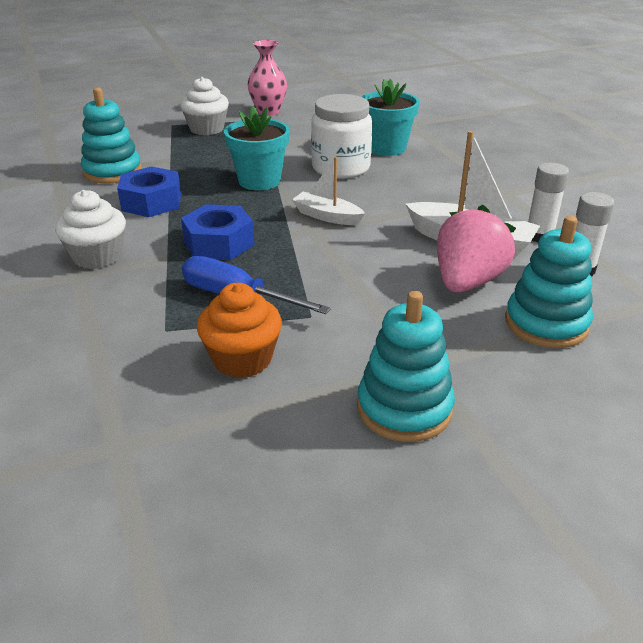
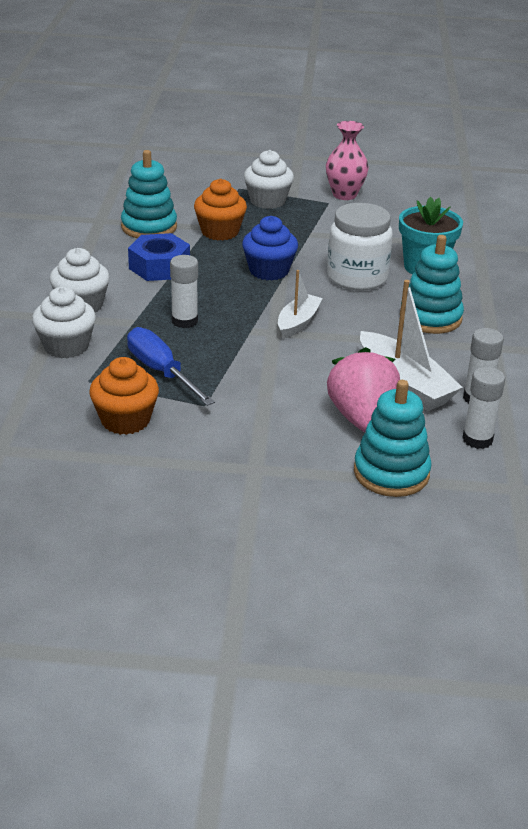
camera: 25 degrees right, 0 degrees up
blue nut [181,204,254,260] -> white glue stick [170,255,198,328]
turquoise flower pot [224,106,290,190] -> blue cupcake [242,216,298,280]
white boat [292,157,365,225] -> white boat turned 60 degrees clockwise [278,270,323,339]
turquoise stacking toy [357,291,455,442] -> turquoise stacking toy moved to [400,235,464,334]
pink strawberry [437,205,516,293] -> pink strawberry turned 60 degrees counterclockwise [327,347,400,432]
none -> white cupcake [32,287,96,359]
none -> orange cupcake [194,179,247,240]

